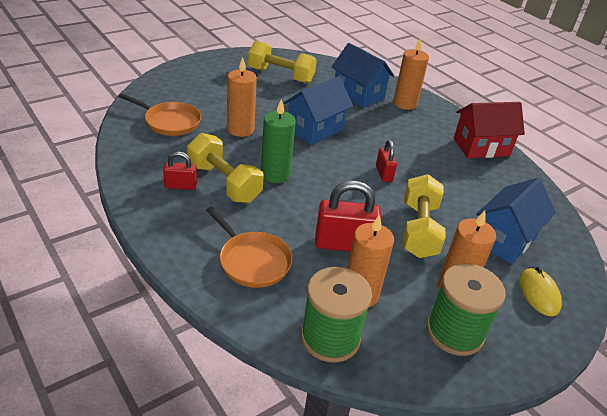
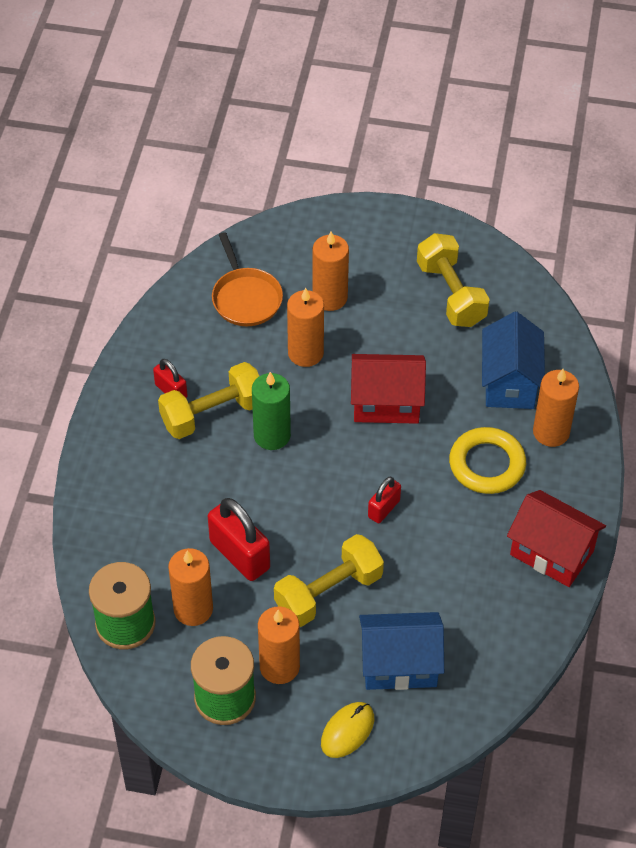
camera: 50 degrees right, 15 degrees up
yellow dumbbell [187,133,264,203] -> yellow dumbbell turned 60 degrees clockwise [158,362,259,439]
orange pan [206,207,293,288] -> none
blue house [284,76,353,145] -> red house [351,354,426,424]
none -> orange candle [313,232,349,311]
none -> yellow ring [449,427,526,494]

